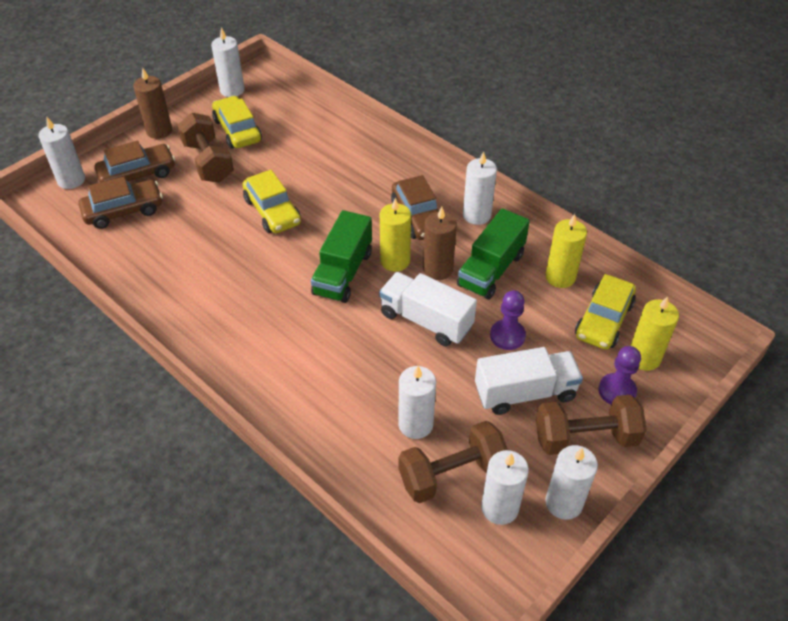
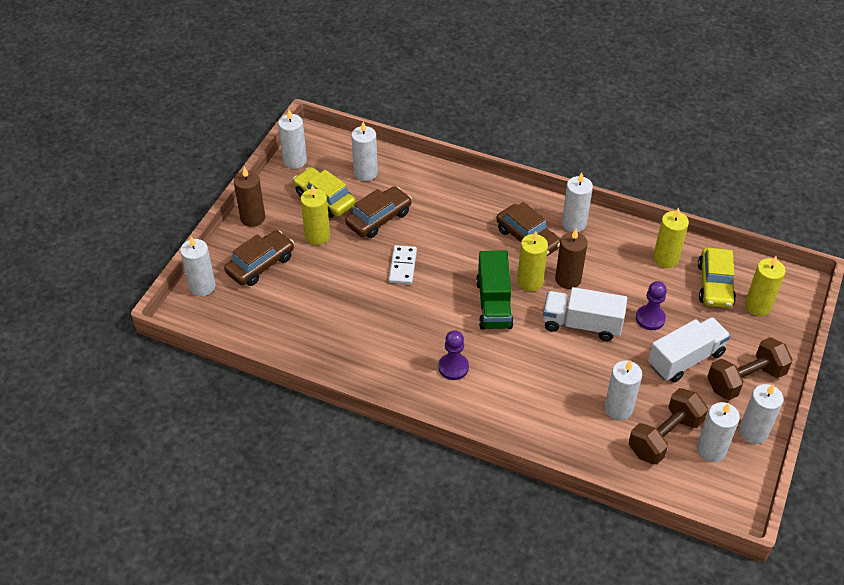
camera: 20 degrees left, 0 degrees up
brown car [79,176,163,229] -> brown car moved to [345,186,412,238]
brown dumbbell [177,113,234,183] -> yellow candle [301,185,330,245]
yellow car [242,170,301,233] -> white domino [389,245,417,285]
green truck [457,208,530,300] -> none
purple pawn [598,346,641,405] -> purple pawn moved to [439,330,469,380]
none -> white candle [351,122,378,181]

